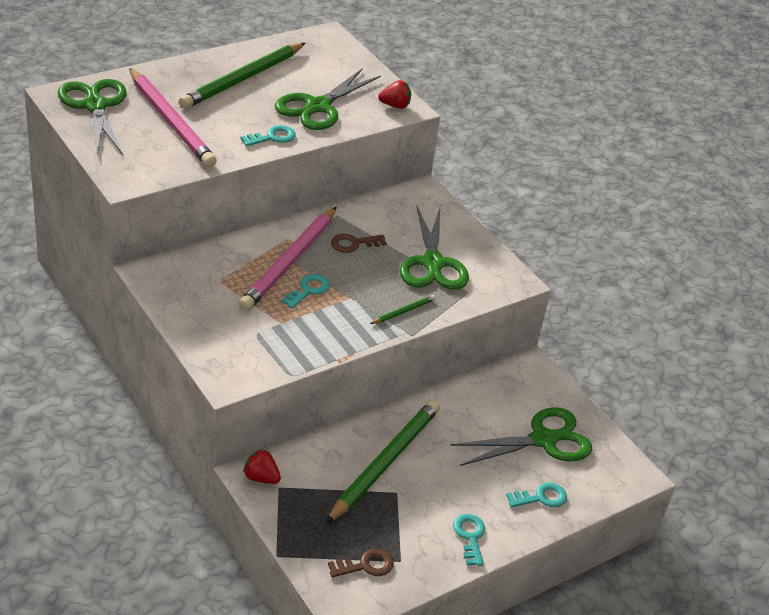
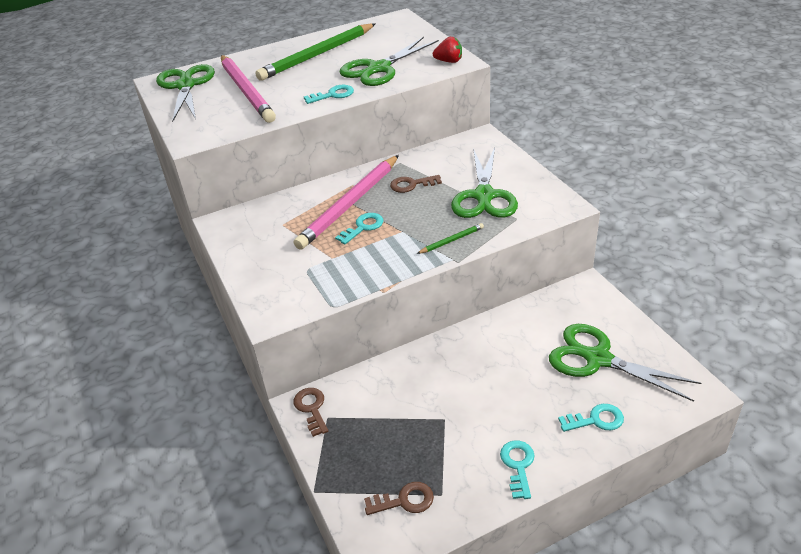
camera: 15 degrees right, 0 degrees up
red strawberry [243,449,281,484] -> brown key [294,388,328,437]
green pencil [326,400,440,524] -> none
green scissors [450,407,592,466] -> green scissors turned 135 degrees counterclockwise [549,324,702,402]

